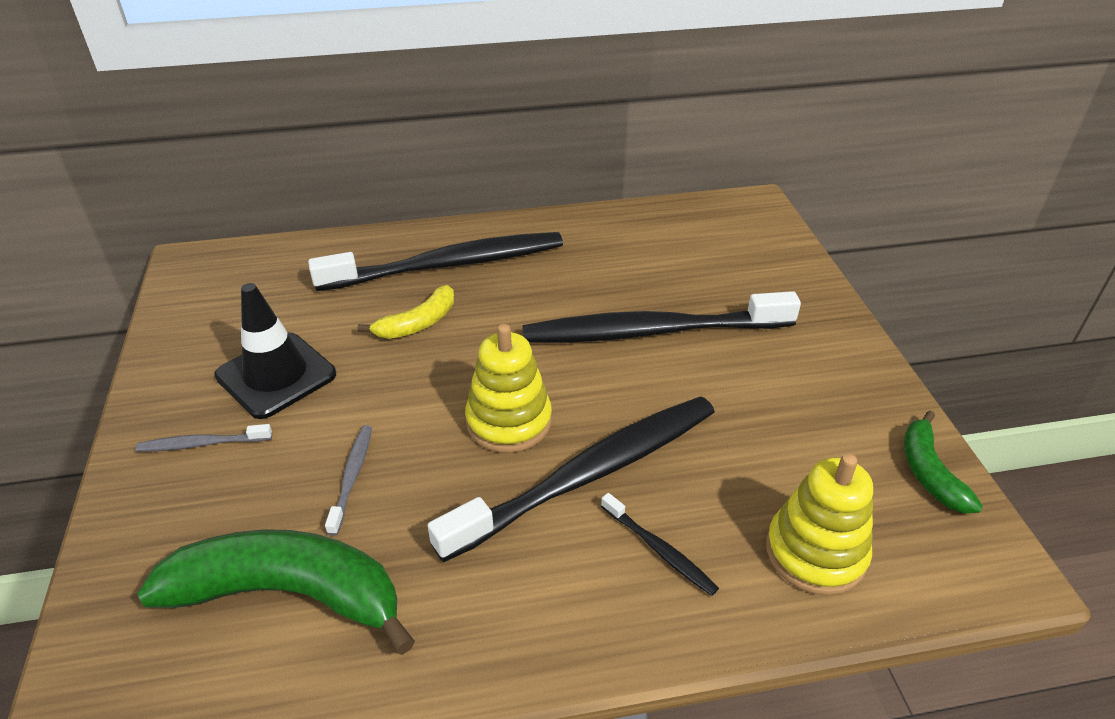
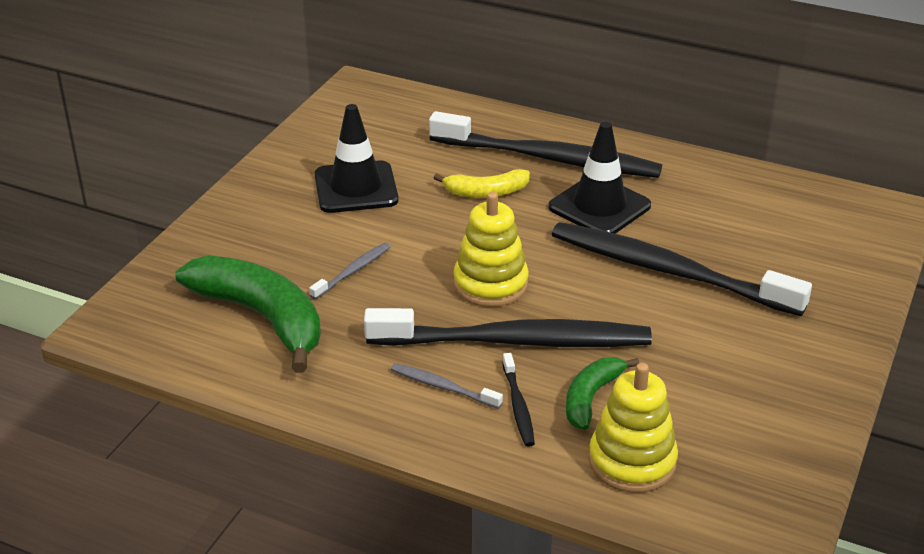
camera: 35 degrees right, 5 degrees down
grey toothbrush [136,424,272,452] -> grey toothbrush moved to [391,363,503,409]
green banana [904,411,983,513] -> green banana moved to [566,357,639,430]
none -> black traffic cone [548,122,651,234]

